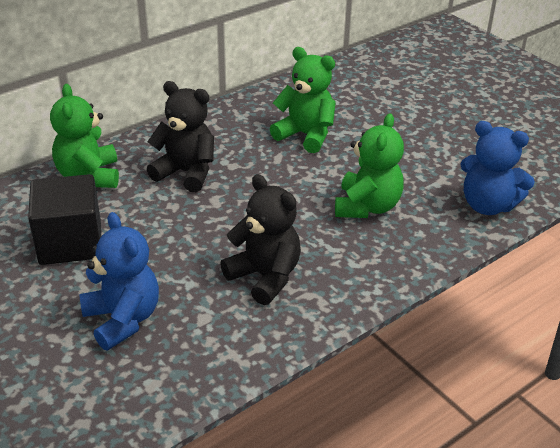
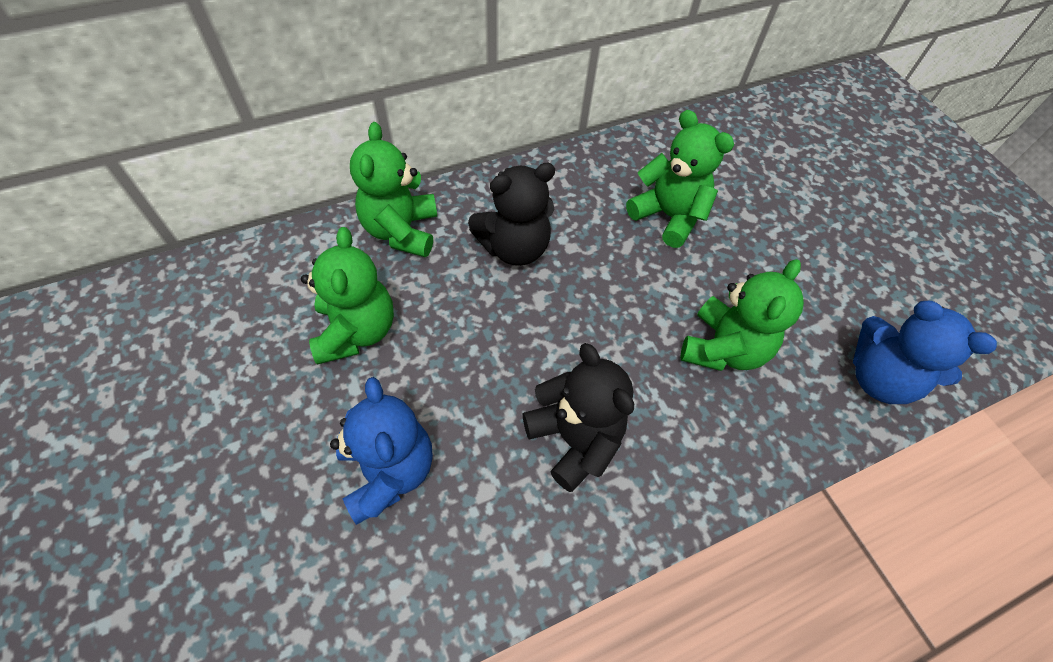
camera: 10 degrees right, 20 degrees up
black cube [28,174,101,265] -> green teddy bear [301,227,394,365]
black teddy bear [147,81,214,192] -> black teddy bear turned 120 degrees clockwise [468,163,555,266]

